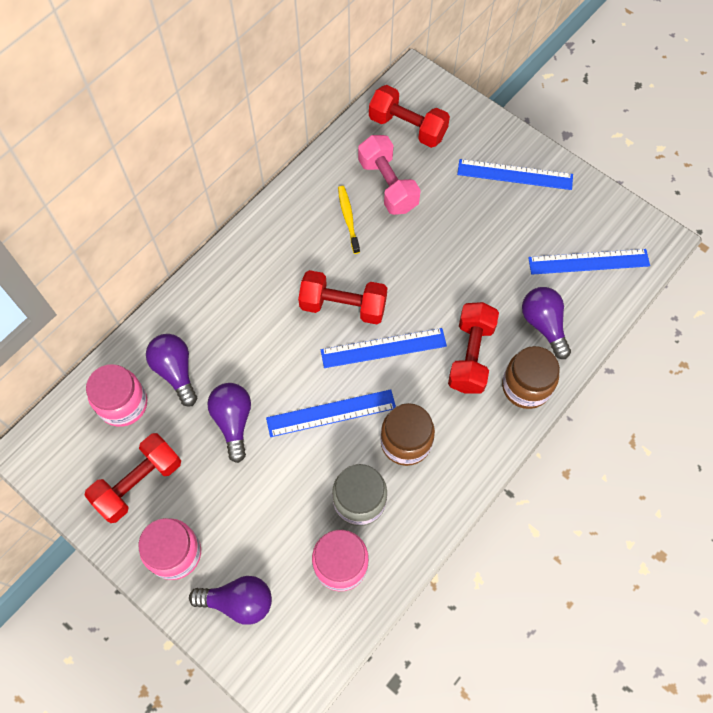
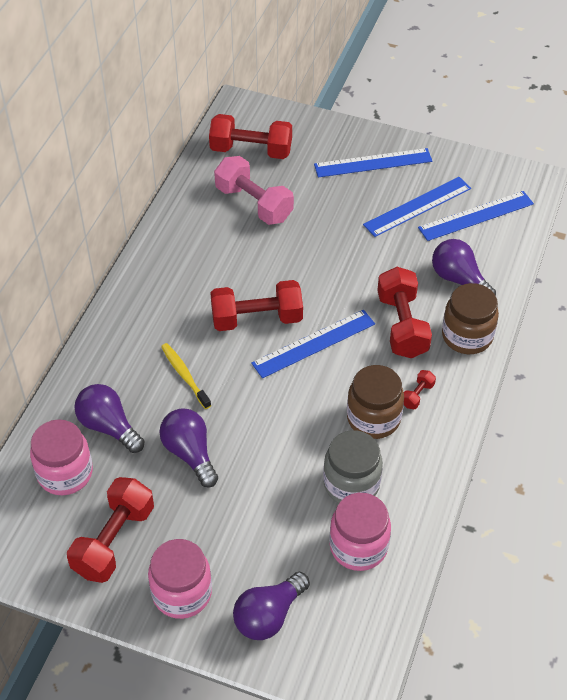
camera: 20 degrees left, 15 degrees down
purple light bulb [189,576,272,625] -> purple light bulb turned 150 degrees clockwise [233,572,310,640]
blue ruler [266,389,396,437] -> blue ruler moved to [363,177,471,237]
yellow toothbrush [338,186,360,254] -> yellow toothbrush moved to [161,343,211,409]
none -> red dumbbell [404,370,436,409]

